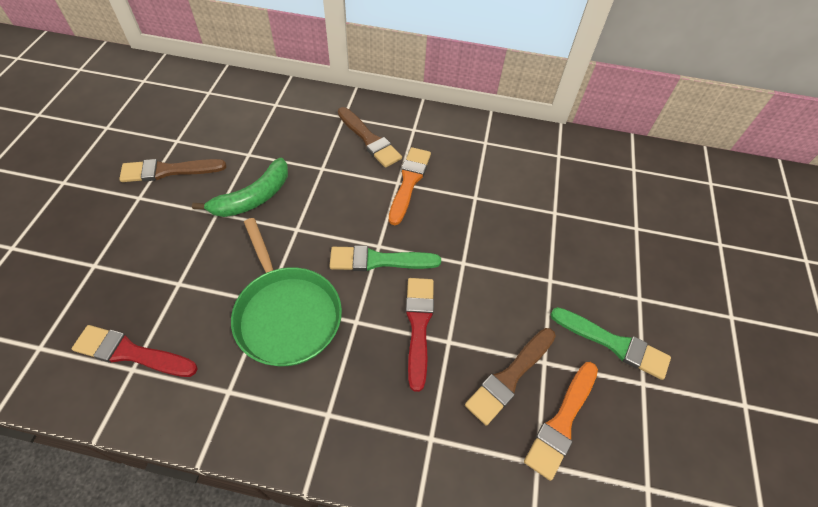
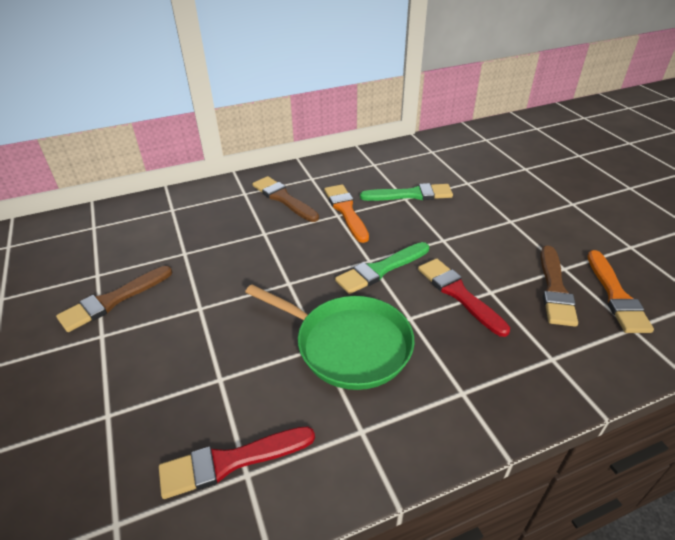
camera: 30 degrees left, 15 degrees down
green banana [192,158,288,217] -> none
brown brush [338,107,402,168] -> brown brush turned 150 degrees counterclockwise [252,176,319,222]
green brush [550,307,671,380] -> green brush moved to [360,183,453,201]

